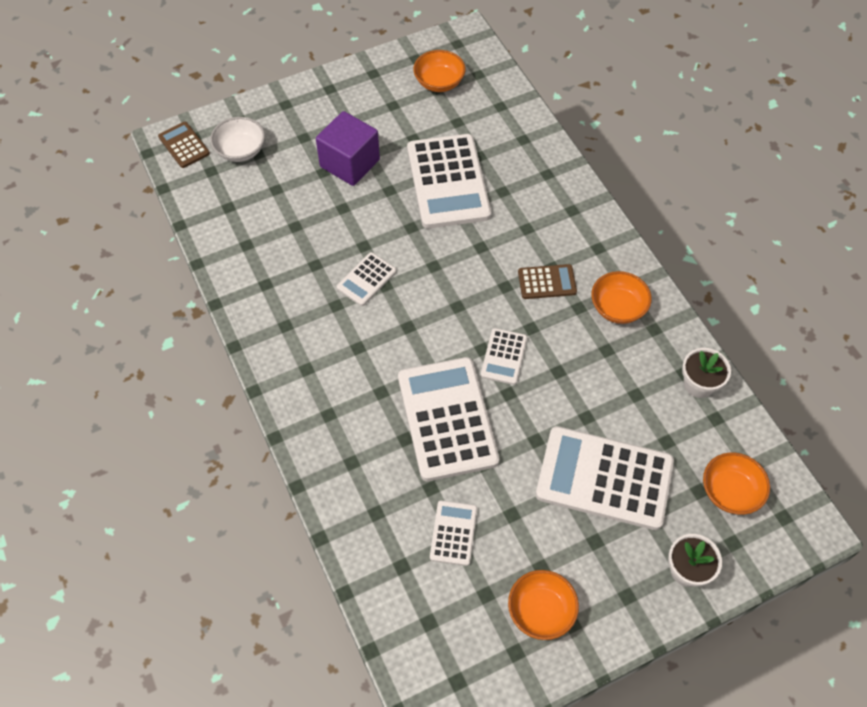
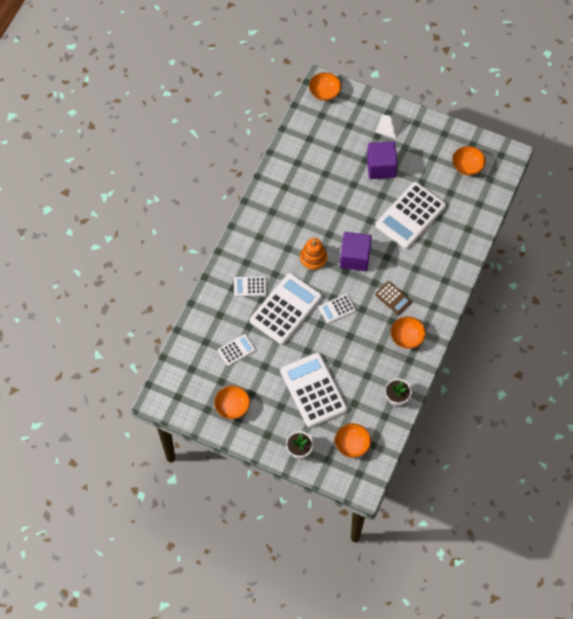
camera: 50 degrees right, 5 degrees up
brown calculator [158,122,210,168] -> orange bowl [309,72,341,101]
white bowl [210,117,265,162] -> none
white calculator [337,252,396,306] -> white calculator moved to [234,276,267,297]
none -> orange stacking toy [300,238,327,271]
none -> purple cube [340,232,372,271]
none -> white pyramid [376,115,403,138]

